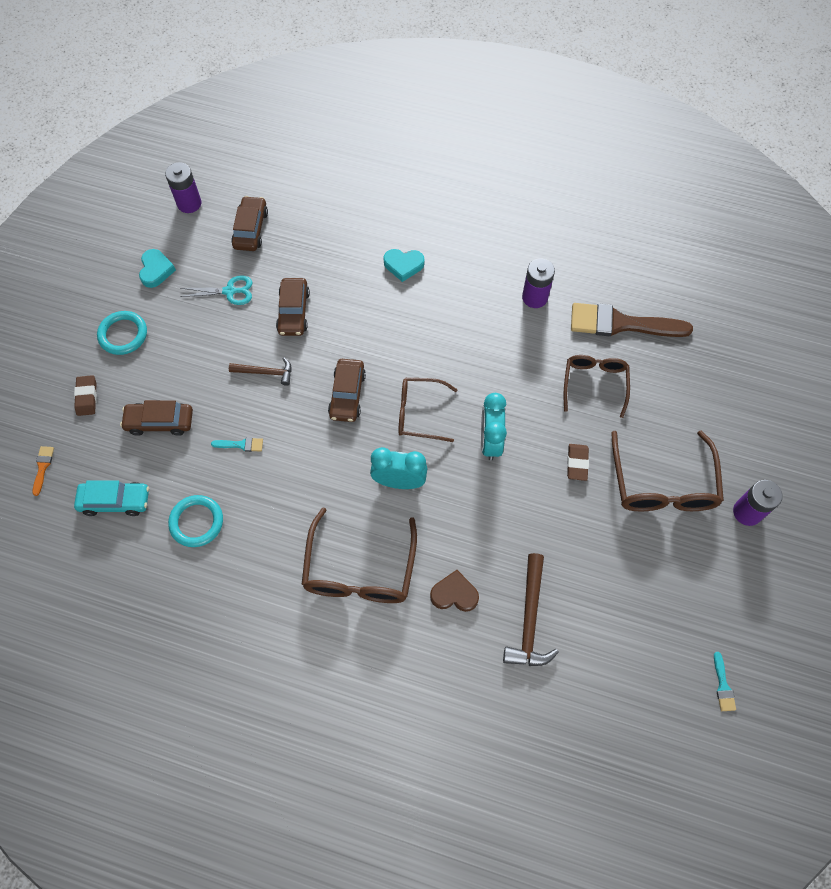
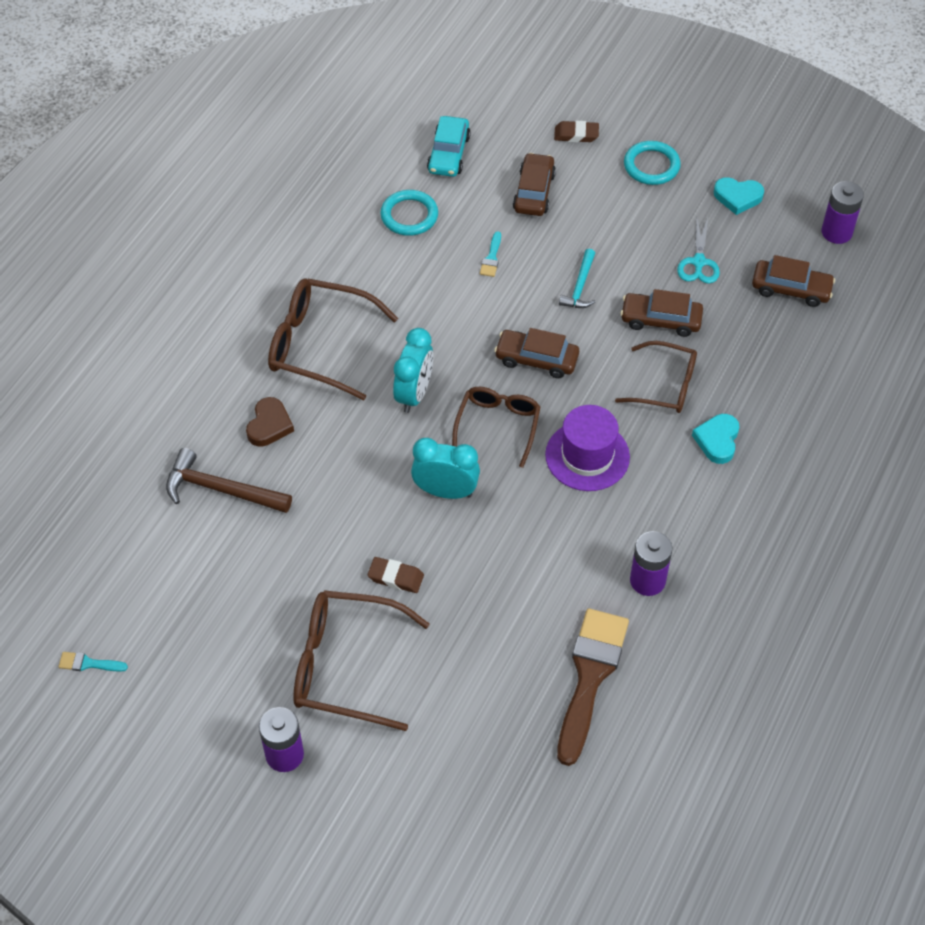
camera: 100 degrees right, 10 degrees down
orange brush [32,446,54,496] -> none
brown hammer [229,357,291,386] -> turquoise hammer [559,249,595,308]
brown glasses [564,355,630,418] -> brown glasses moved to [615,341,697,413]
none -> purple hat [545,405,630,491]

